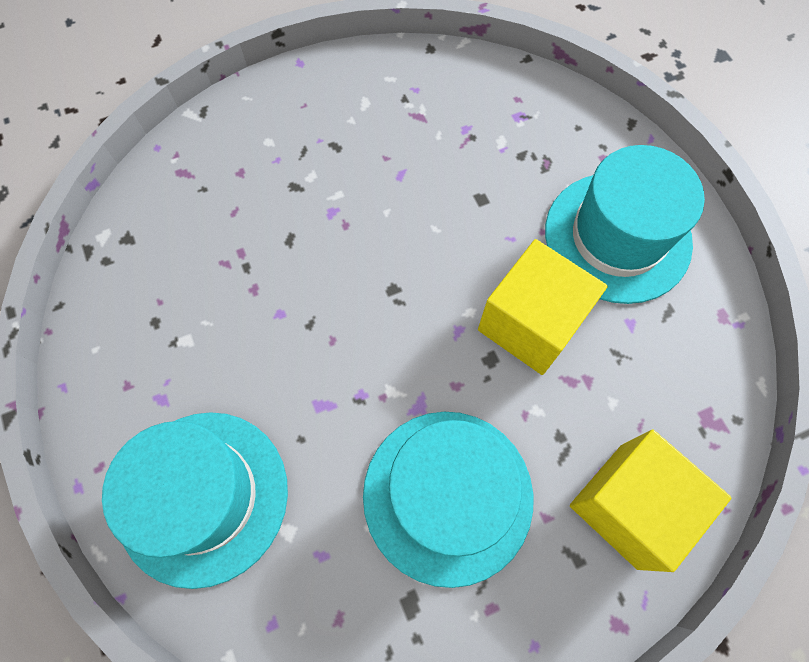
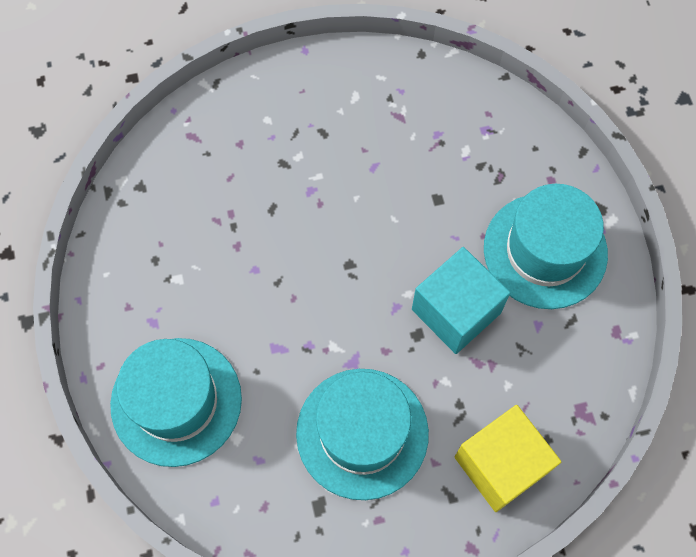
camera: 10 degrees right, 0 degrees up
yellow cube [478,239,608,375] -> turquoise cube [412,247,510,354]

